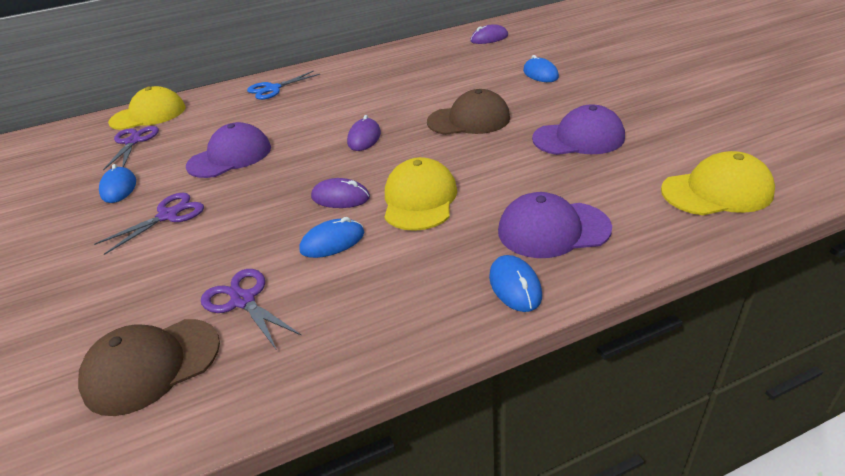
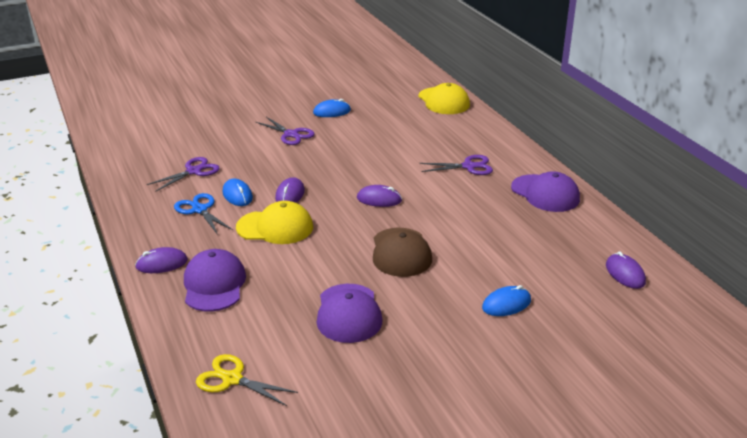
camera: 85 degrees right, 5 degrees down
brown cap [78,319,220,416] -> none
purple scissors [103,126,159,171] -> purple scissors moved to [419,155,493,175]
purple cap [186,122,271,178] -> purple cap moved to [511,171,580,212]
blue scissors [247,71,320,100] -> blue scissors moved to [174,193,233,235]
blue mouse [489,255,542,312] -> purple mouse [135,247,188,273]
yellow cap [661,151,775,215] -> yellow scissors [196,354,298,406]

